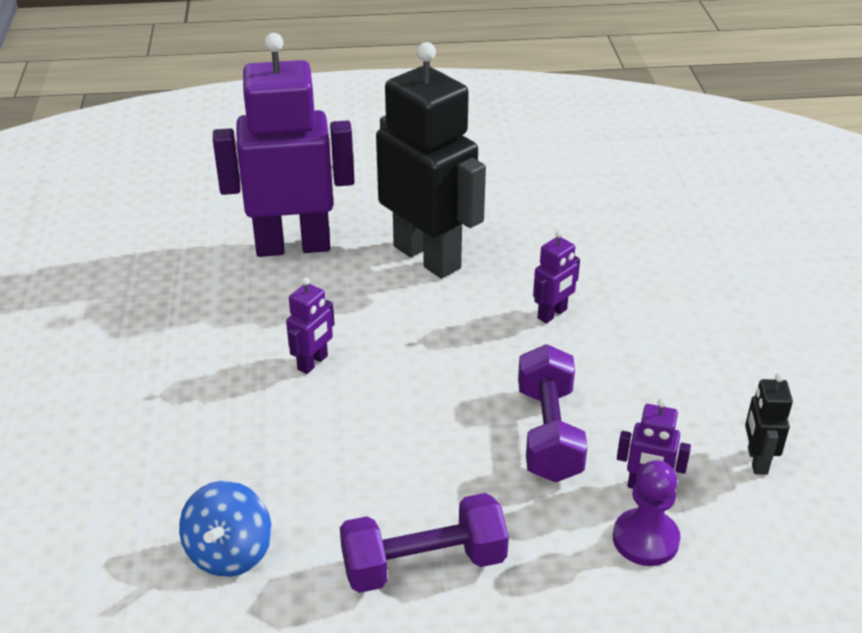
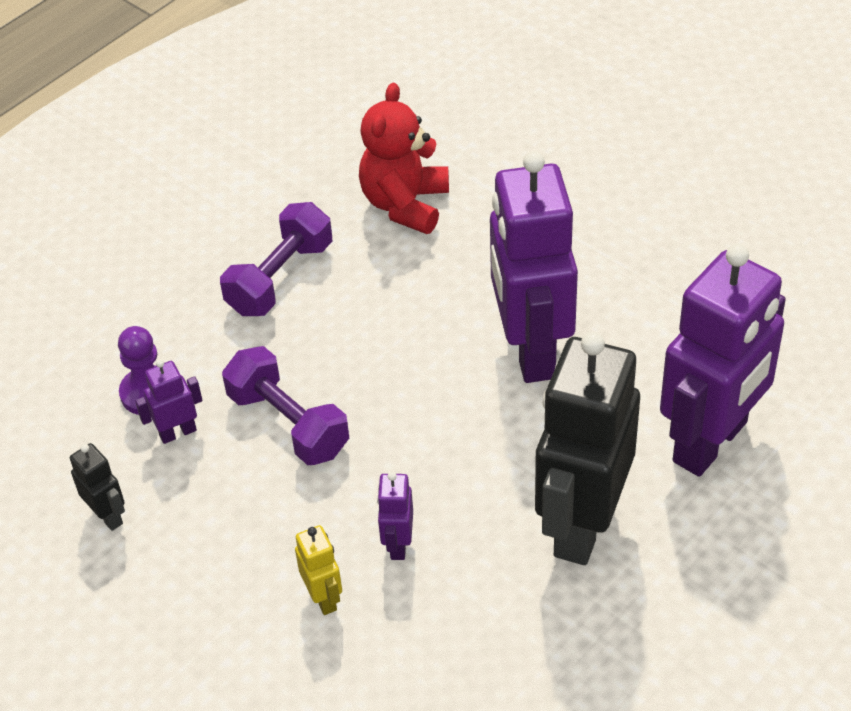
camera: 140 degrees right, 10 degrees up
blue spinning top [179,481,272,577] -> red teddy bear [359,83,449,234]
purple robot [286,277,335,374] -> purple robot [490,151,578,383], size x2.43
black robot [376,42,486,279] -> black robot turned 105 degrees clockwise [535,332,640,565]
none -> yellow robot [295,525,342,615]

